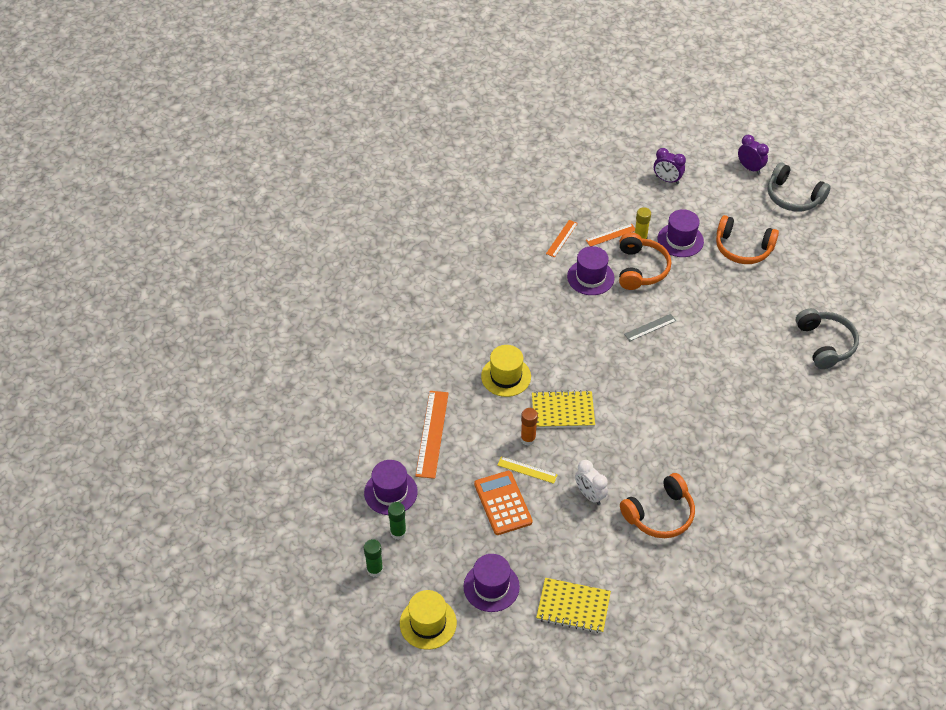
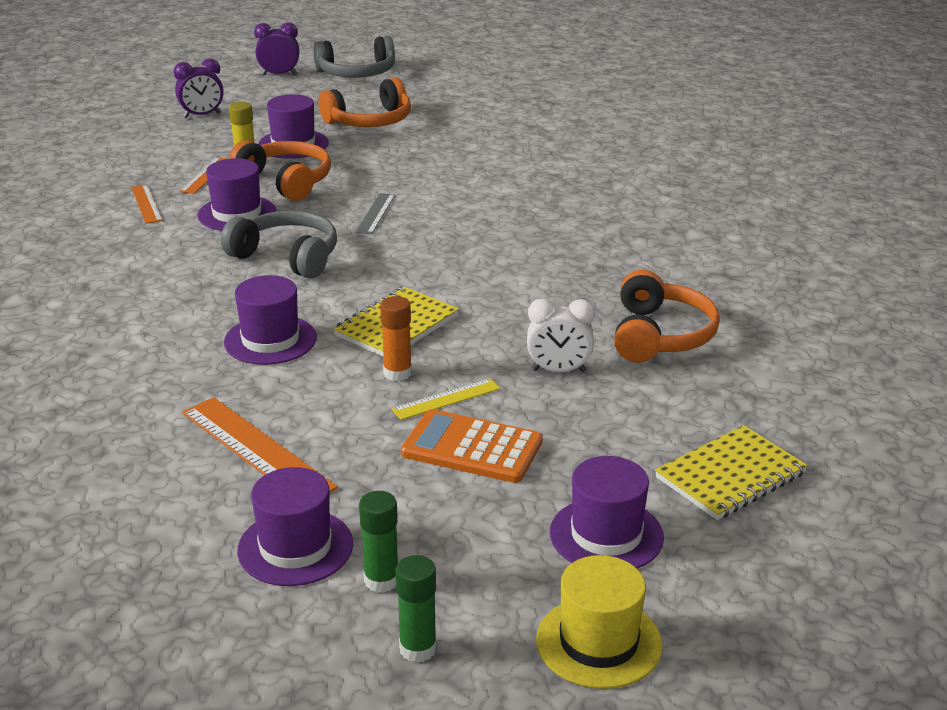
camera: 50 degrees left, 20 degrees down
yellow hat [481,345,531,397] -> purple hat [224,275,317,365]
grey headphones [796,308,859,369] -> grey headphones moved to [221,210,337,278]

